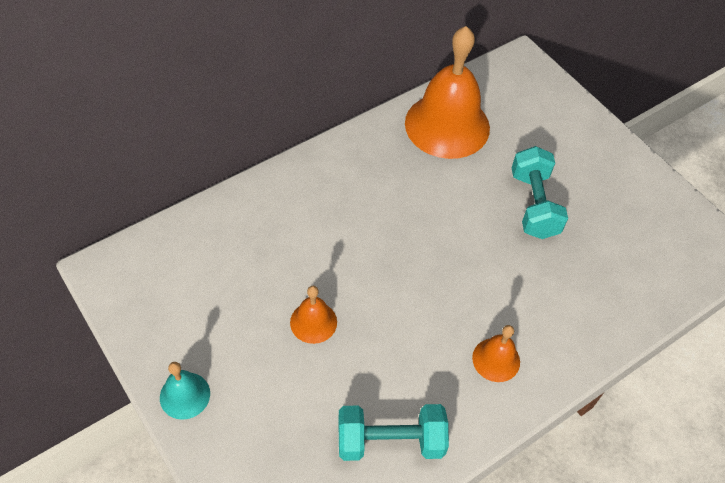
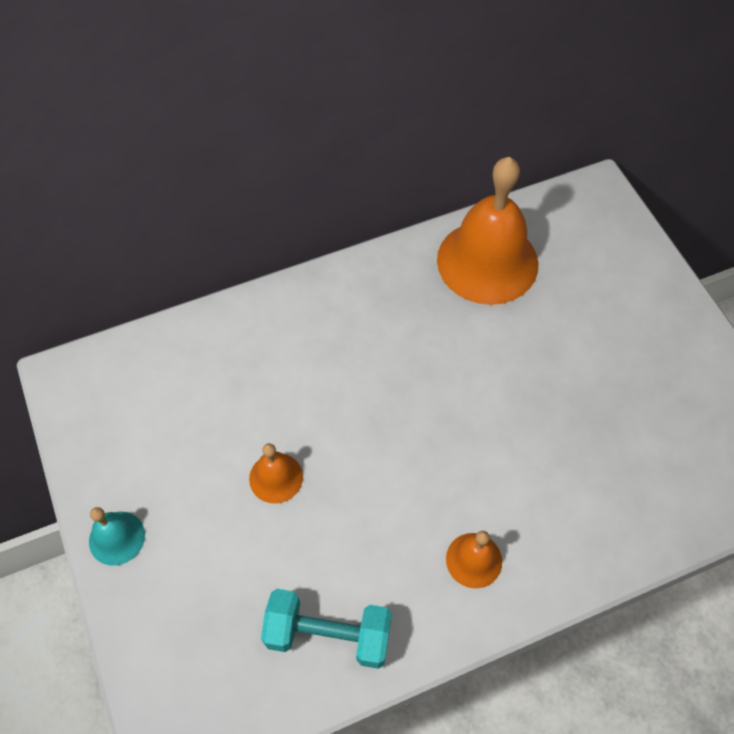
camera: 15 degrees right, 5 degrees up
turquoise dumbbell [512,146,568,239] -> none

